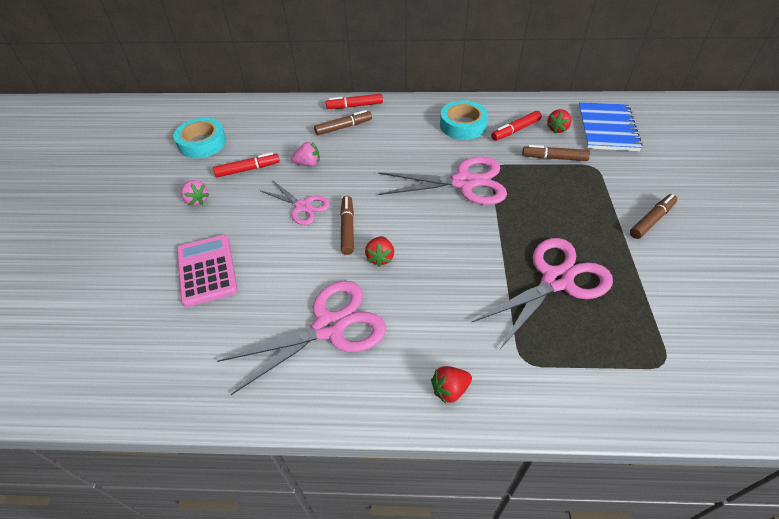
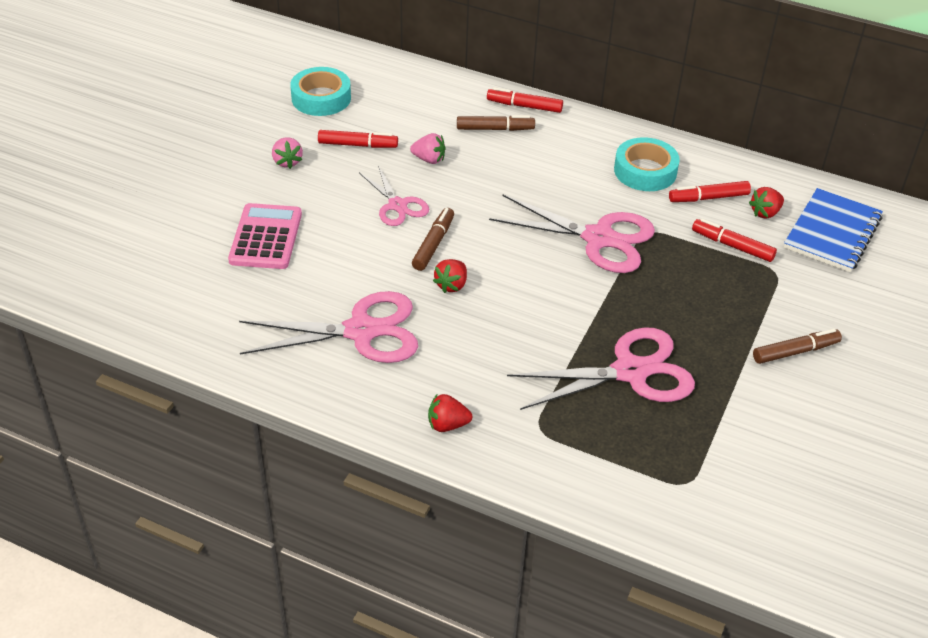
camera: 20 degrees right, 5 degrees down
brown marker [522,145,590,161] -> red marker [692,219,777,262]

